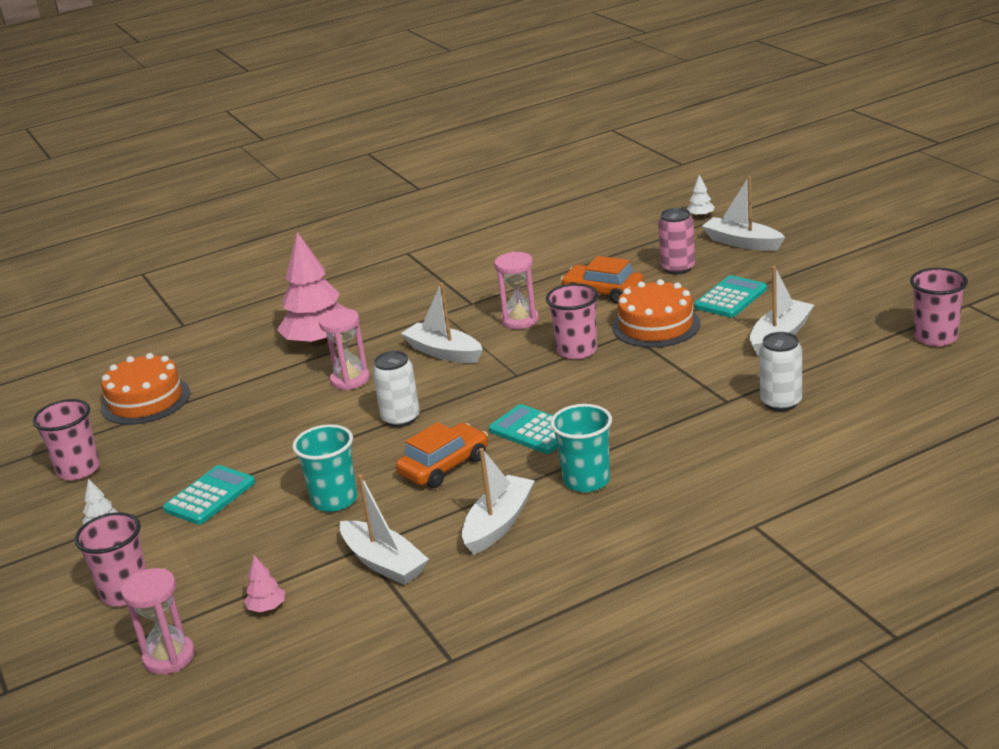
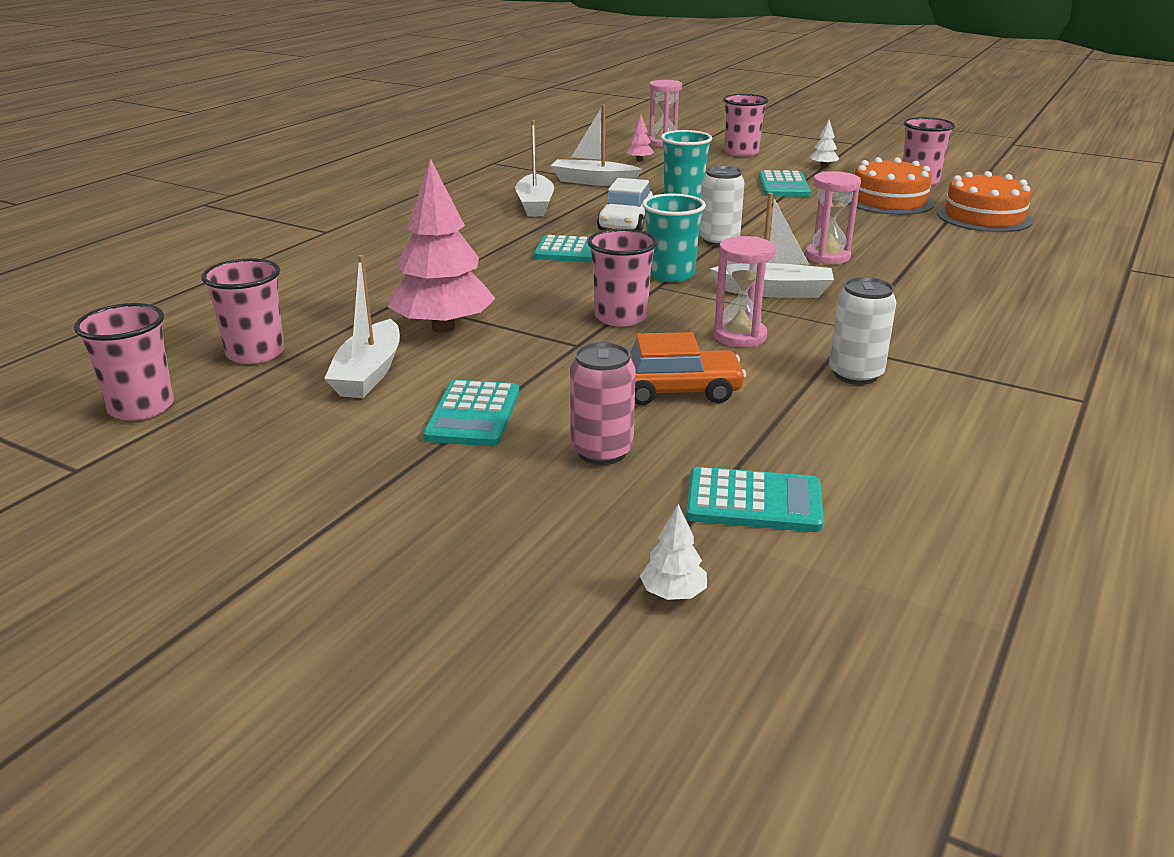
camera: 145 degrees right, 0 degrees up
pink tree [277,232,347,347] -> pink tree moved to [388,158,496,333]
orange car [396,422,488,488] -> white car [597,178,653,231]
turquoise cup [550,404,612,492] -> turquoise cup moved to [642,194,706,282]
orange cake [612,279,700,348] -> orange cake moved to [849,157,935,215]
white boat [702,176,785,251] -> none
white can [759,332,802,411] -> white can moved to [829,277,897,385]
none -> pink cup [201,258,284,364]
none -> turquoise calculator [686,467,824,532]

